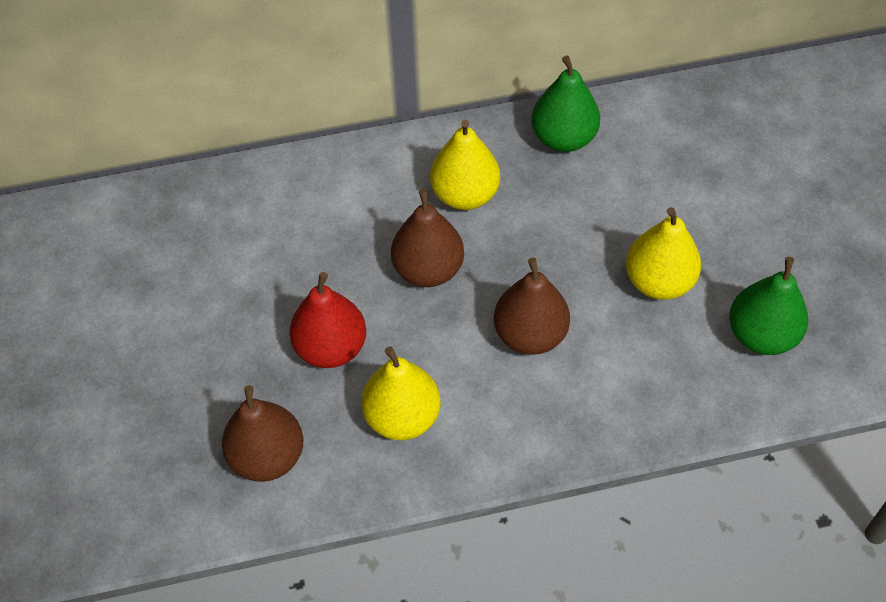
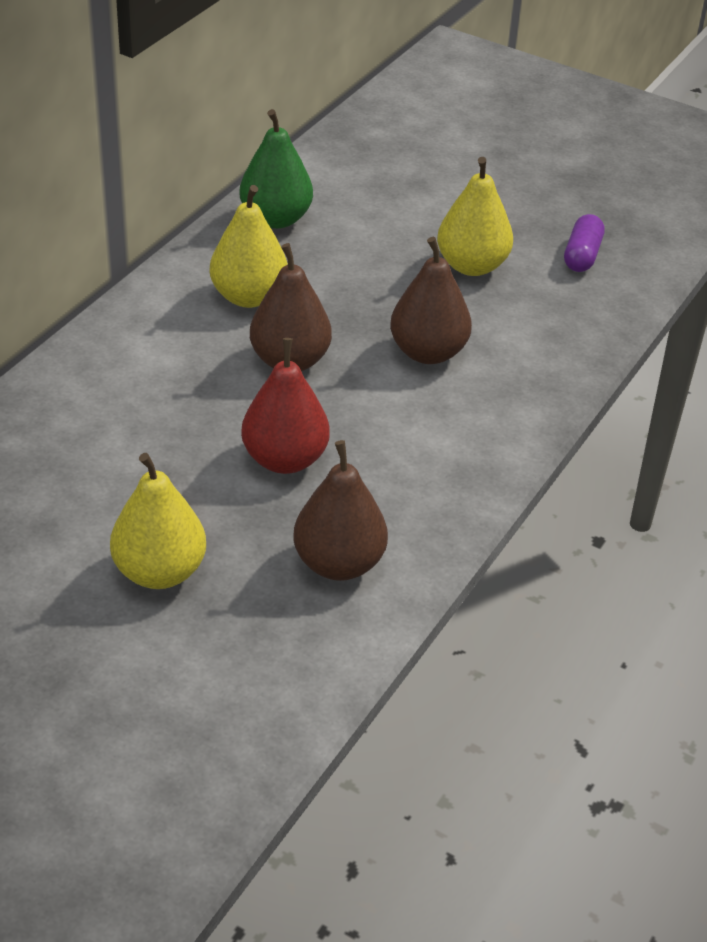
camera: 50 degrees left, 15 degrees down
yellow pear [361,346,441,440] -> yellow pear moved to [110,453,206,589]
green pear [729,257,808,355] -> purple capsule [564,214,605,272]

